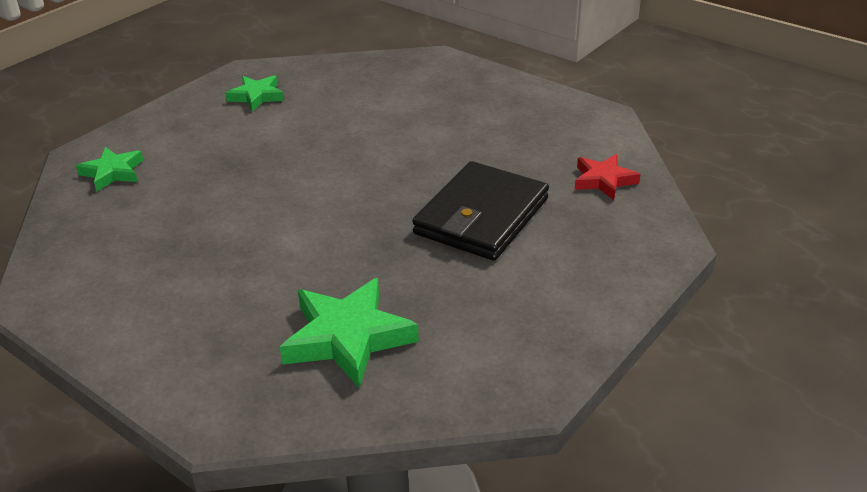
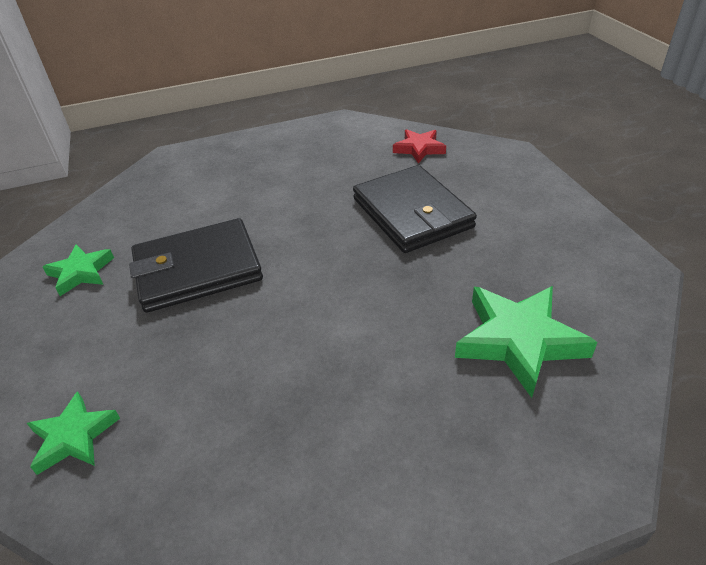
camera: 55 degrees left, 5 degrees up
none -> black wallet [129,218,263,313]

